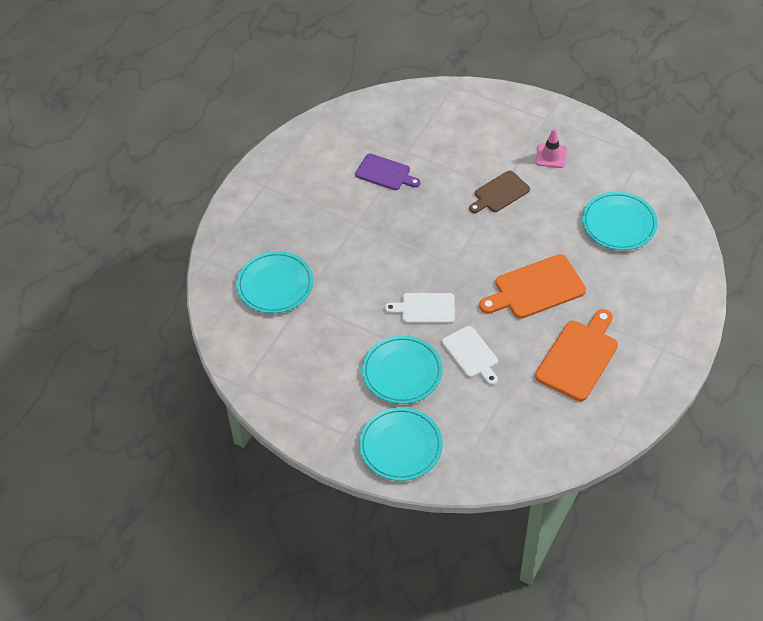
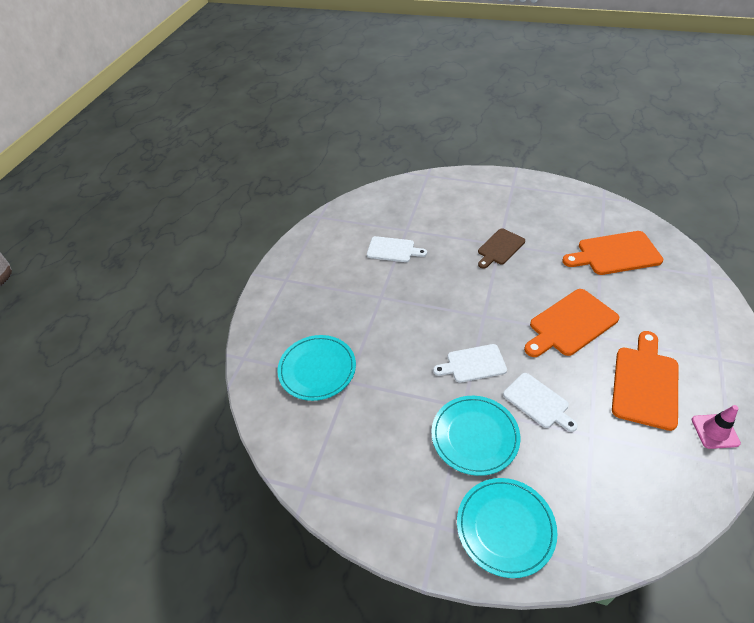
camera: 10 degrees left, 5 degrees down
purple cutting board [355,154,421,190] -> white cutting board [367,236,427,262]
pink traffic cone [536,129,567,168] -> pink traffic cone moved to [692,405,741,449]
turquoise plate [582,192,658,250] -> orange cutting board [562,231,663,275]

